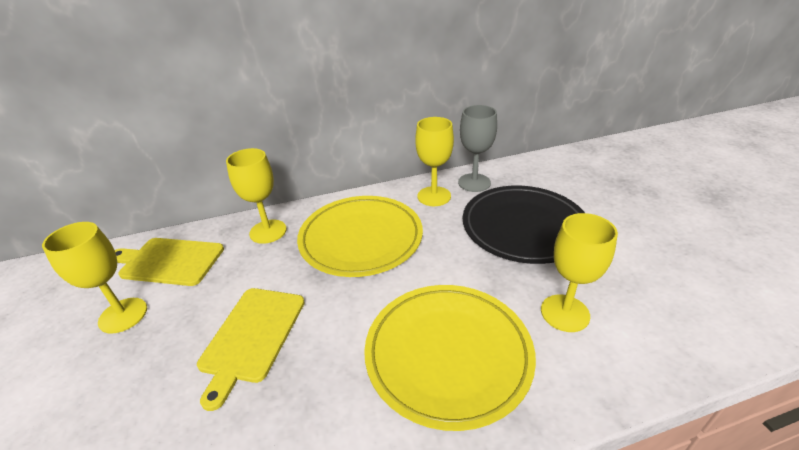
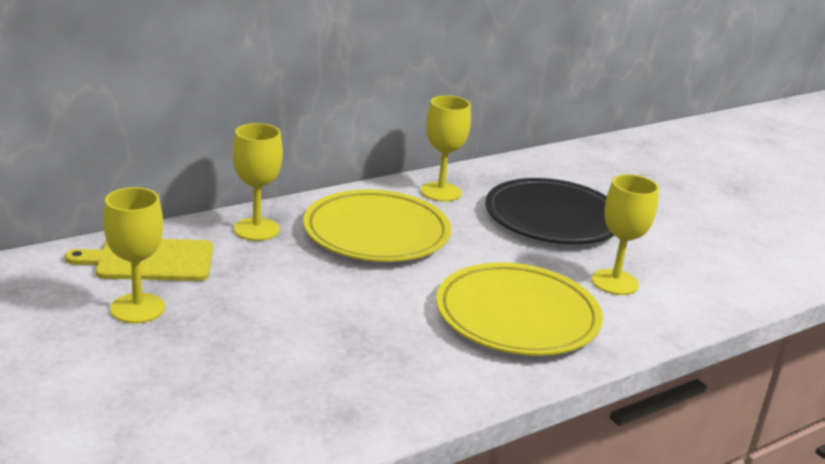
camera: 20 degrees left, 10 degrees down
yellow cutting board [197,288,305,411] -> none
grey goblet [458,105,497,192] -> none

